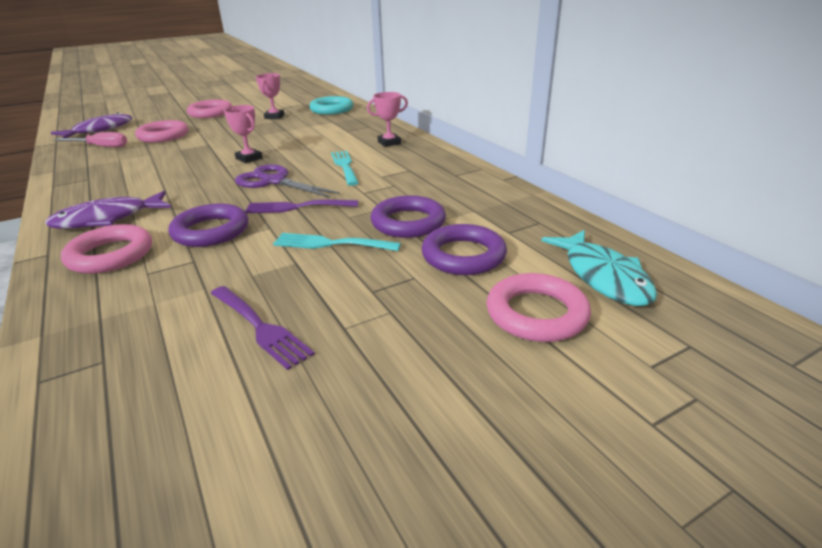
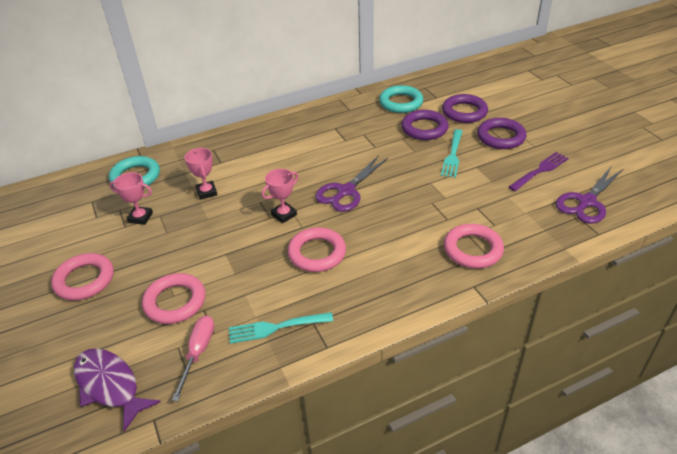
camera: 85 degrees left, 10 degrees up
purple fish [45,191,171,229] -> none
purple ring [169,203,248,247] -> purple ring moved to [477,118,526,149]
purple fork [245,199,358,213] -> none
turquoise fork [331,151,358,186] -> turquoise fork moved to [229,312,333,344]
pink trophy [367,92,408,147] -> pink trophy moved to [185,148,217,200]
pink ring [487,273,591,342] -> pink ring moved to [288,227,346,272]
turquoise fish [541,230,657,306] -> none
none -> turquoise ring [379,85,423,113]
none -> purple scissors [556,166,623,224]

